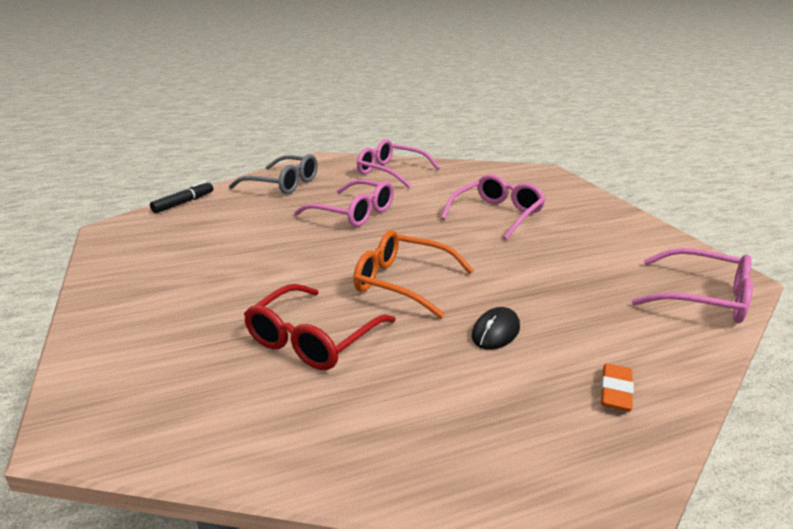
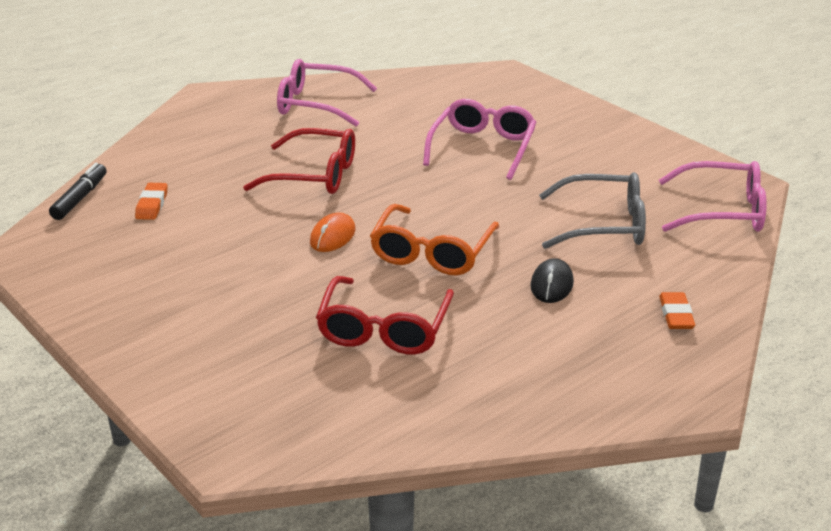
camera: 20 degrees left, 5 degrees up
grey glasses [229,154,318,194] -> grey glasses moved to [539,172,646,249]
pink glasses [294,179,394,227] -> red glasses [243,128,355,194]
orange glasses [353,230,474,319] -> orange glasses turned 75 degrees counterclockwise [370,204,499,275]
none -> orange eraser [135,183,167,220]
none -> orange mouse [310,212,356,252]

